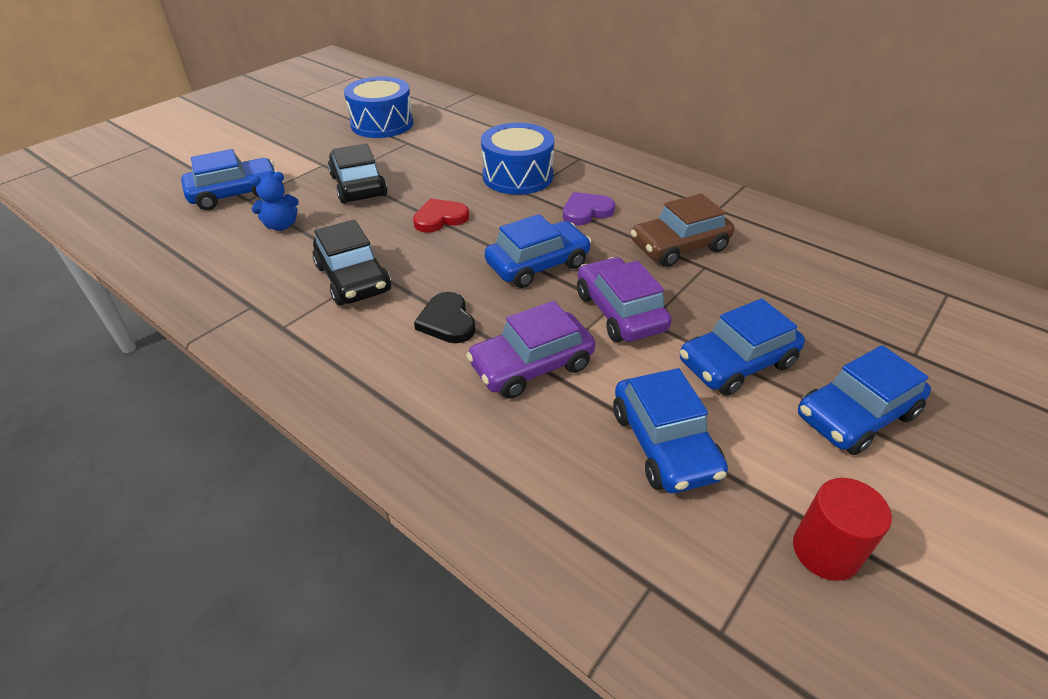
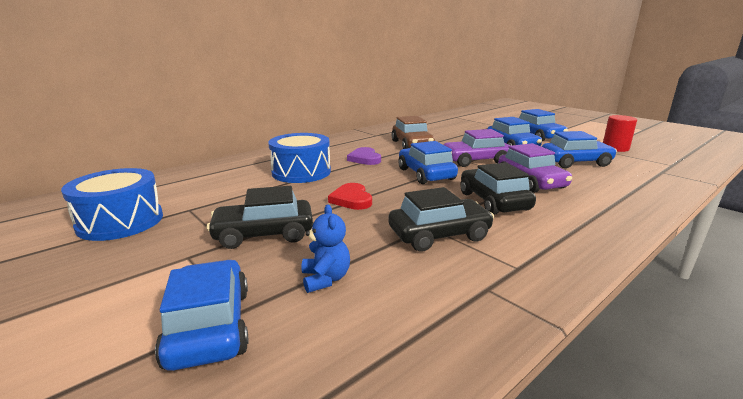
camera: 80 degrees left, 20 degrees down
black heart [414,292,475,343] -> black car [460,162,536,215]

